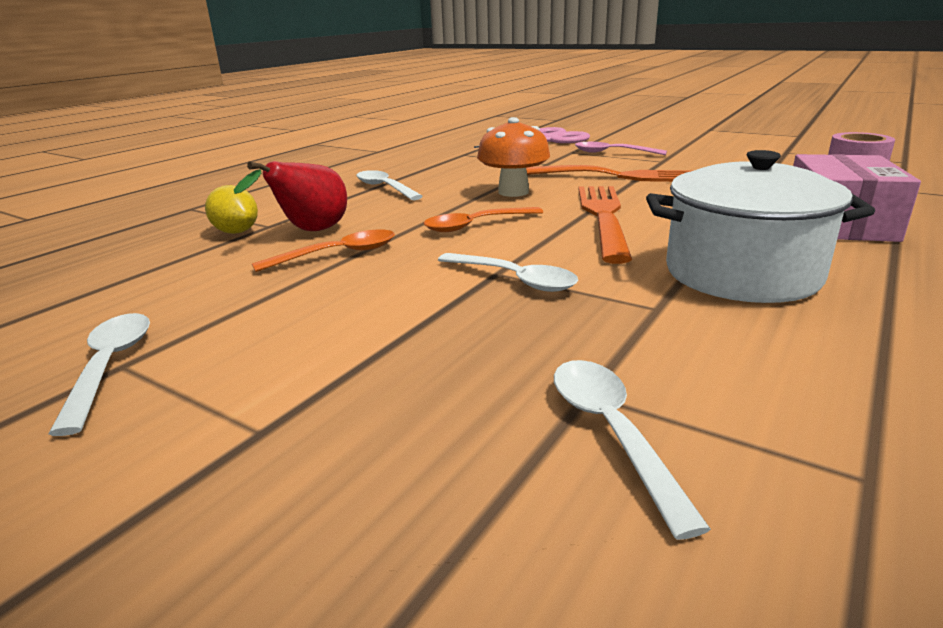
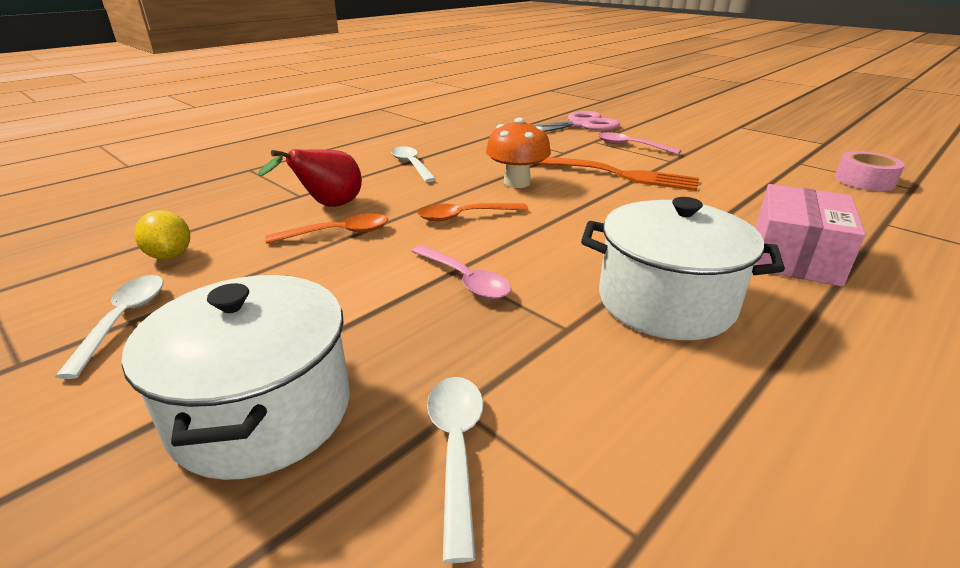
camera: 10 degrees right, 5 degrees up
yellow lemon [205,185,258,234] -> yellow lemon moved to [134,210,190,260]
white spoon [438,253,578,292] -> pink spoon [412,245,512,299]
orange fork [579,186,632,264] -> none
none -> white pot [122,275,350,480]

